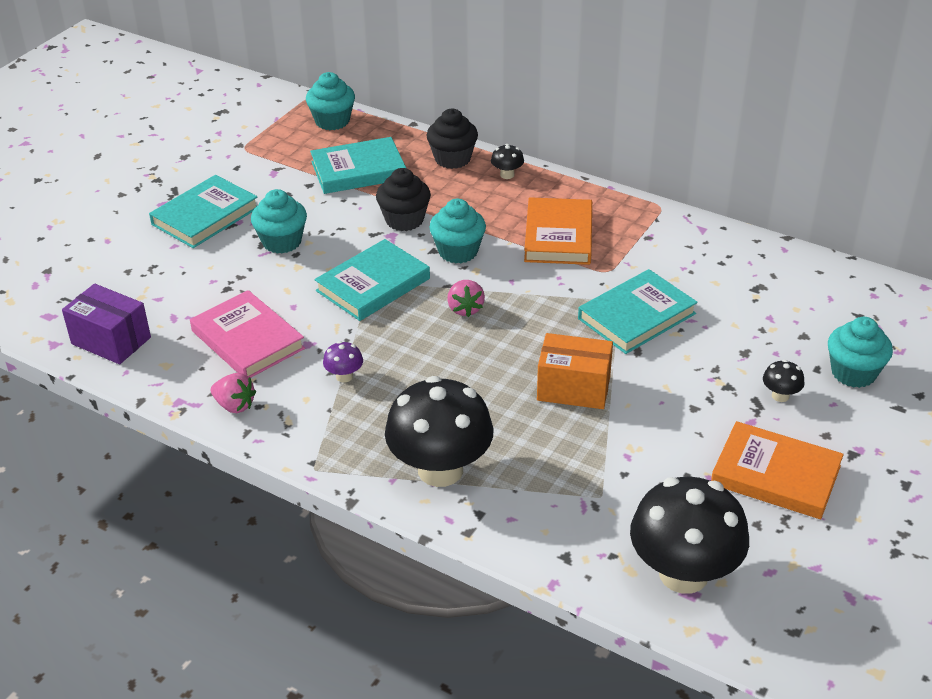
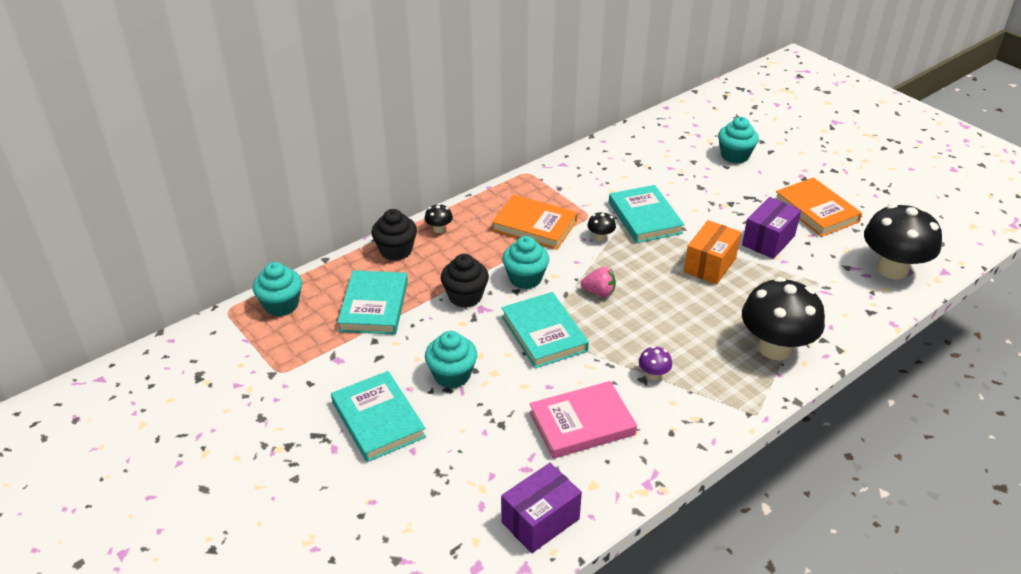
camera: 70 degrees left, 0 degrees up
pink strawberry [211,373,256,413] -> none
orange book [711,421,844,519] -> orange book turned 75 degrees counterclockwise [776,177,862,237]
black mushroom [763,360,805,402] -> black mushroom moved to [587,211,616,241]
none -> purple box [742,197,801,259]

